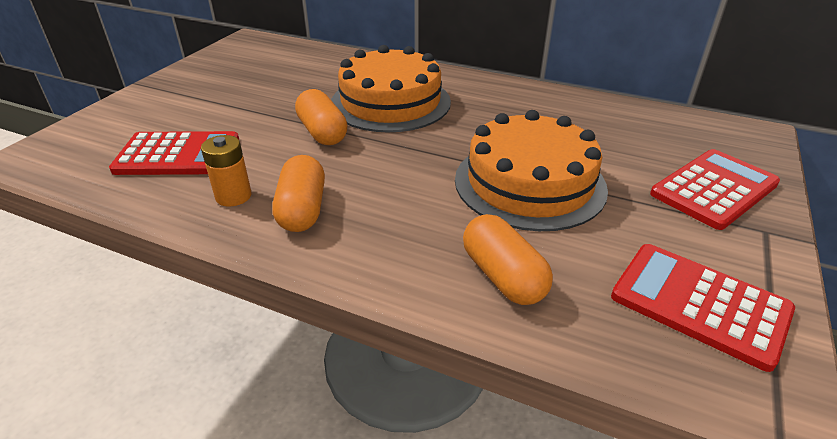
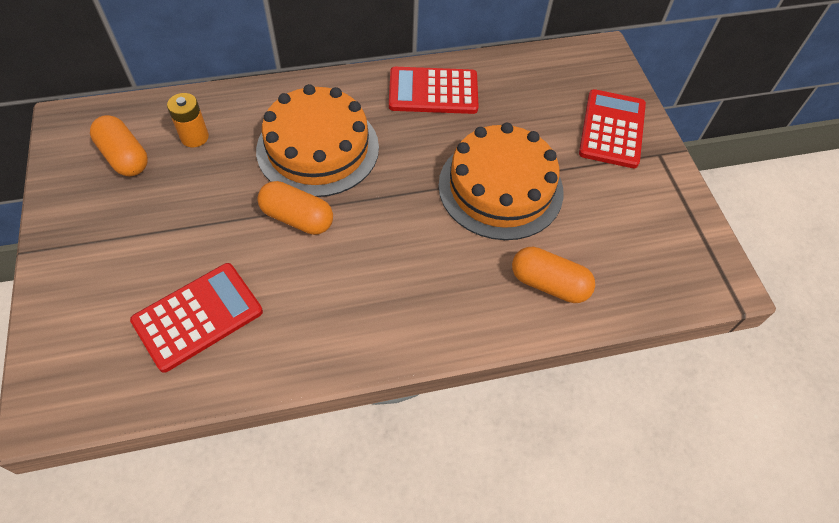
camera: 40 degrees left, 20 degrees up
orange battery [201,135,252,207] -> orange battery moved to [167,93,209,147]
orange capsule [272,155,325,232] -> orange capsule moved to [90,115,148,176]
red calculator [611,244,795,372] -> red calculator moved to [389,67,479,114]

